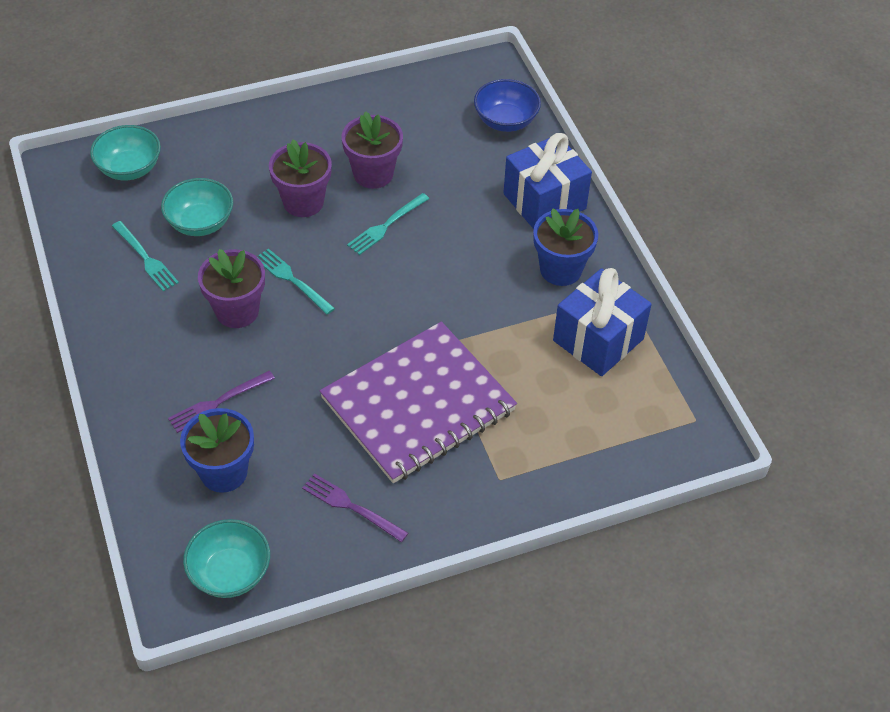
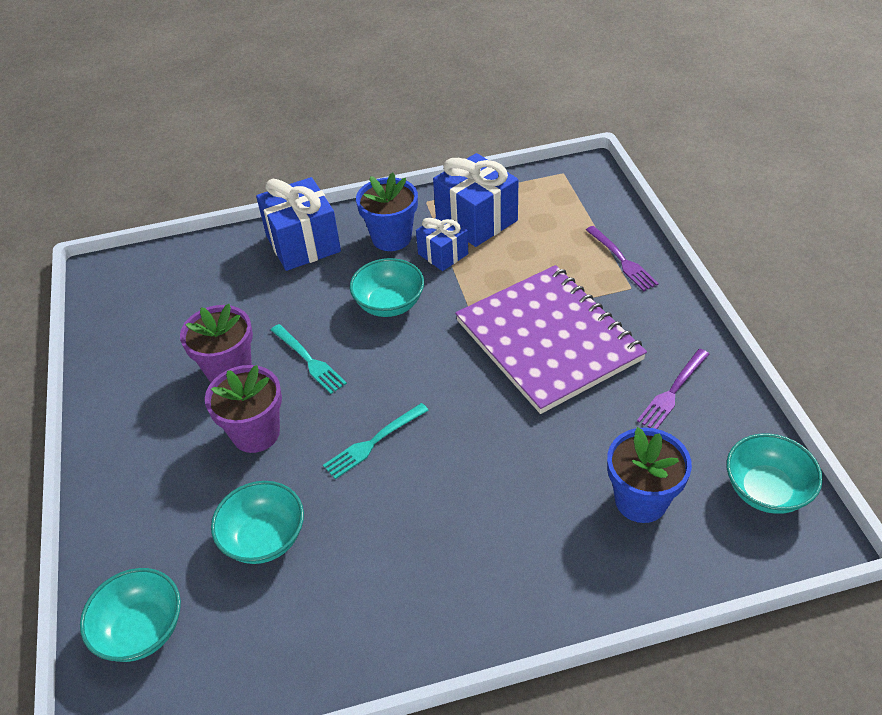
camera: 80 degrees left, 5 degrees down
turquoise fork [112,221,179,291] -> none
purple fork [168,371,275,433] -> purple fork moved to [586,226,659,291]
purple flower pot [198,249,265,328] -> none
blue bowl [474,79,541,132] -> none
none -> turquoise bowl [350,258,424,317]
none -> blue gift [416,213,468,271]

